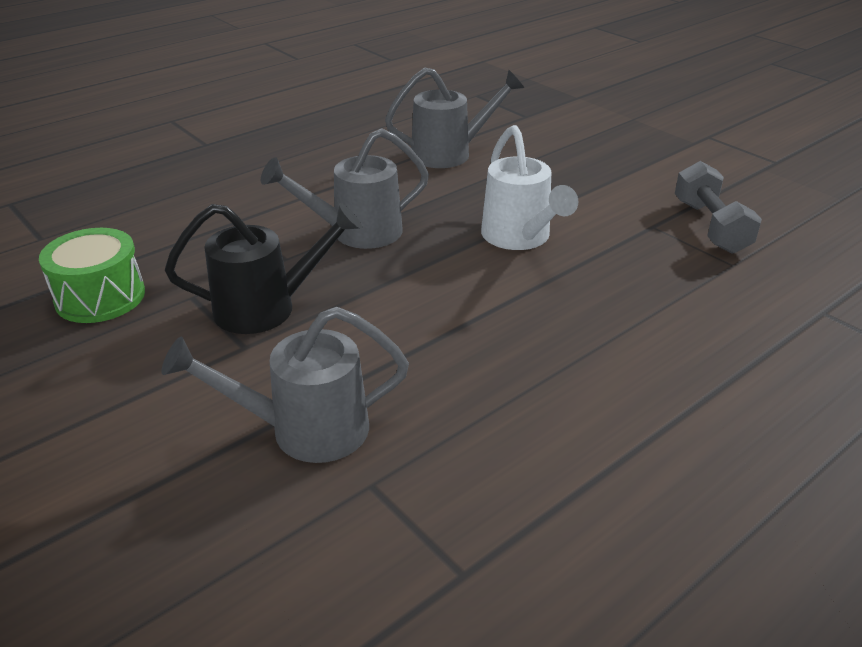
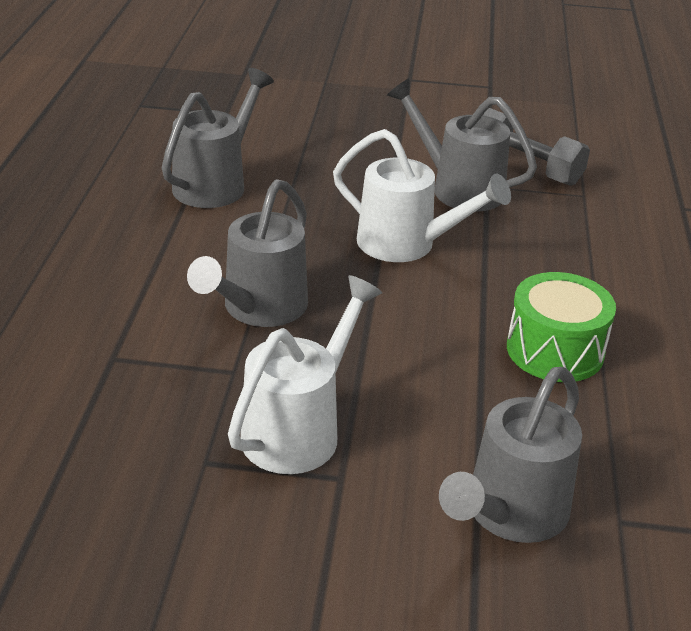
camera: 45 degrees left, 0 degrees up
green drum [39,228,145,323] -> green drum moved to [507,272,616,382]
black watering can [165,203,362,334] -> white watering can [228,275,382,474]
none -> grey watering can [387,78,537,212]

